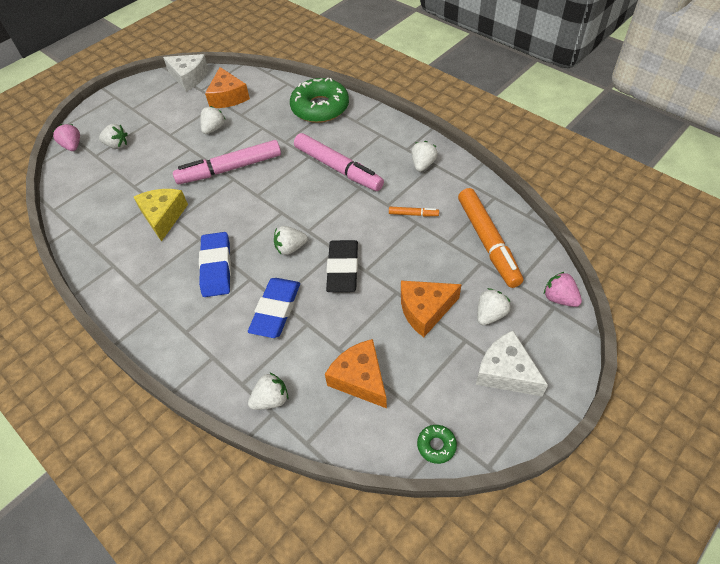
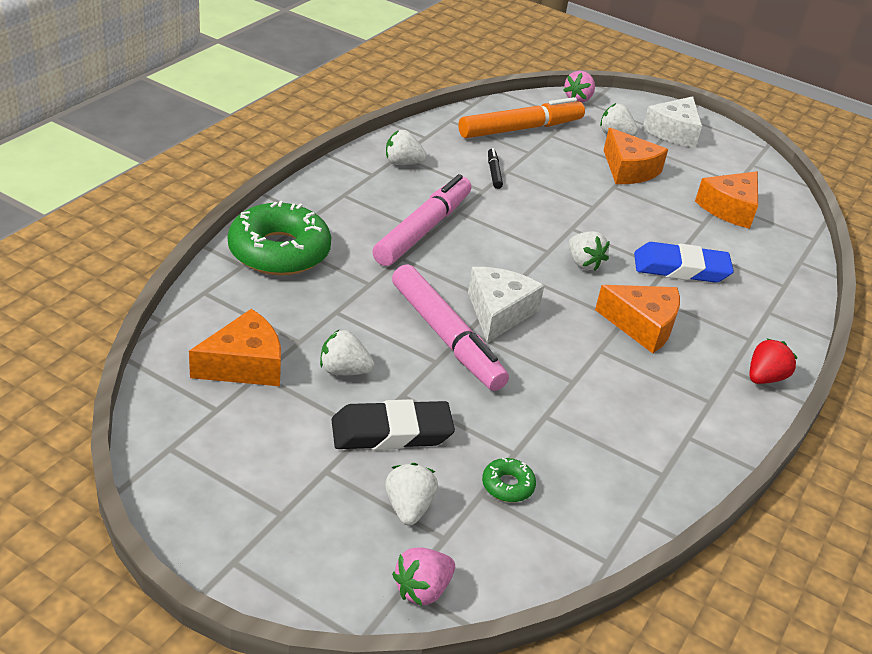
camera: 110 degrees left, 15 degrees down
yellow cheese [134,189,188,242] -> none
white cheese [163,54,209,91] -> white cheese moved to [468,267,544,343]
blue eraser [199,232,231,297] -> orange cheese [595,285,680,353]
white strawberry [248,372,288,410] -> none
black eraser [326,240,358,292] -> black eraser moved to [332,399,455,450]
orange marker [389,207,439,217] -> black marker [488,148,503,189]
green donut [417,425,457,464] -> green donut moved to [482,458,536,502]
none -> red strawberry [750,339,797,384]

